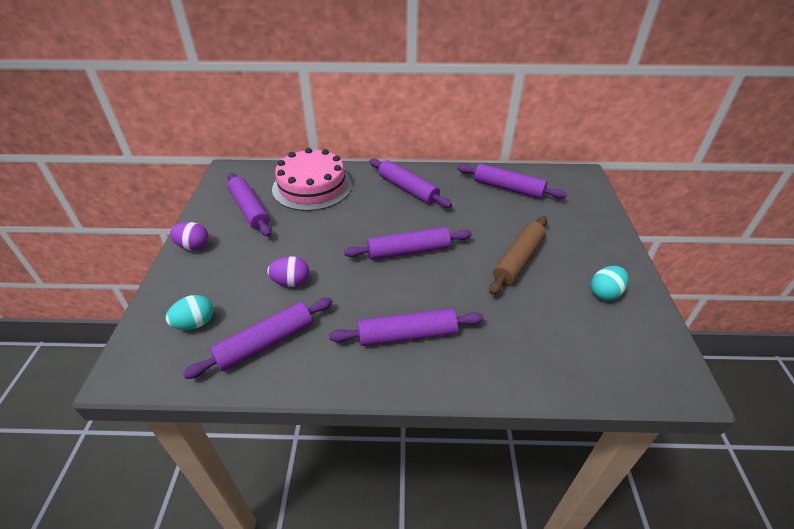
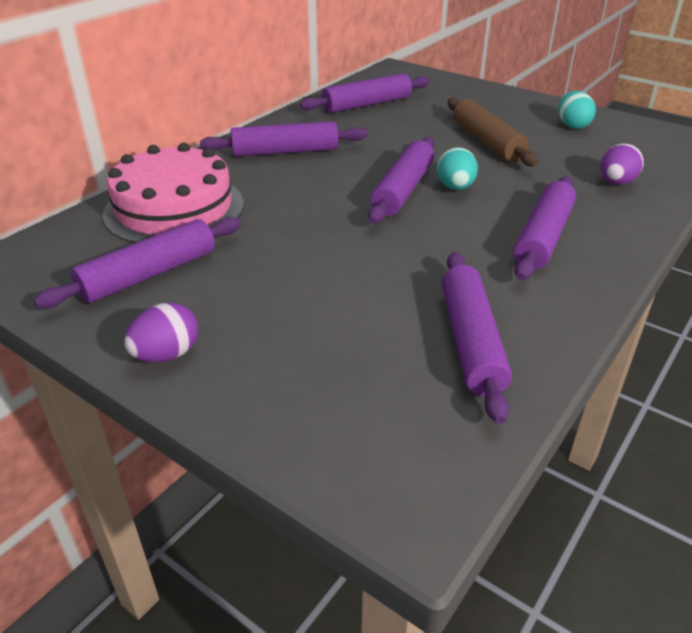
camera: 55 degrees left, 5 degrees down
turquoise egg [166,295,214,330] -> turquoise egg moved to [437,147,478,190]
purple rolling pin [228,173,271,237] -> purple rolling pin turned 45 degrees counterclockwise [34,217,241,309]
purple egg [267,256,309,287] -> purple egg moved to [600,143,644,185]

